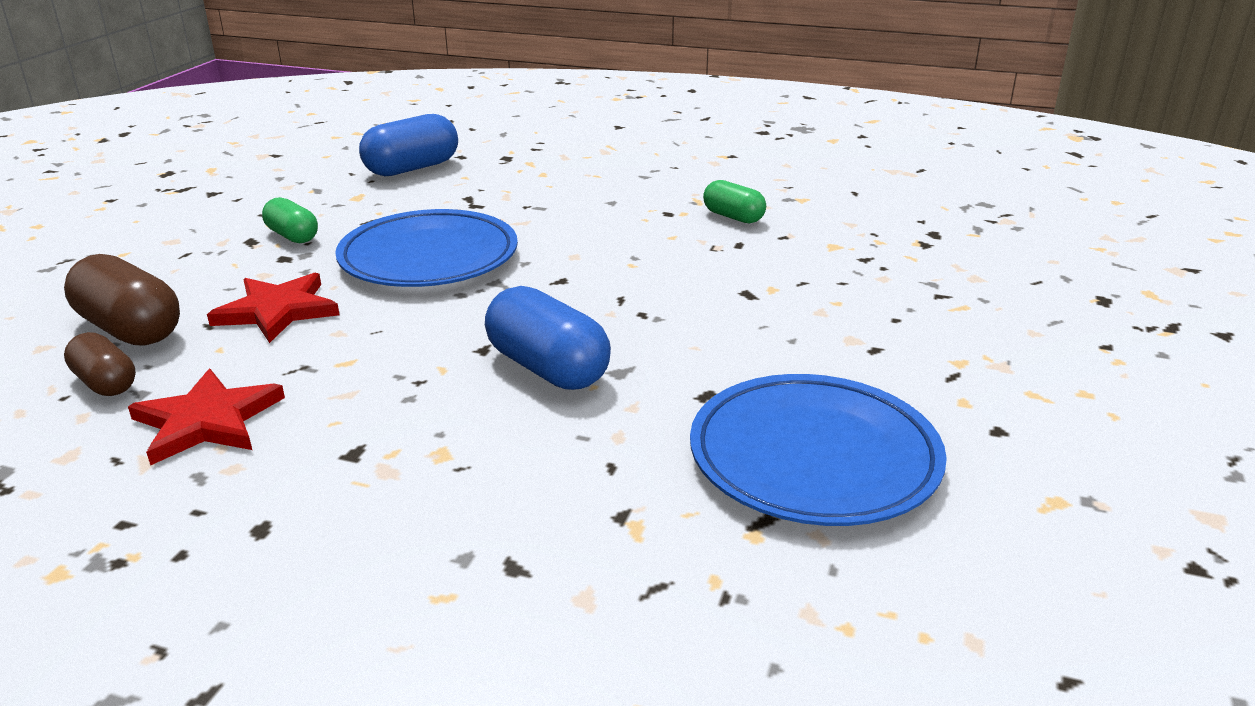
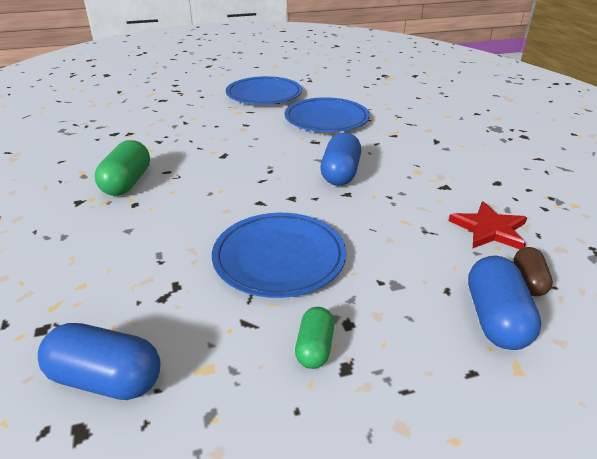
camera: 125 degrees left, 5 degrees up
brown capsule [64,254,180,346] -> blue capsule [468,256,541,350]
red star [207,273,340,343] -> none
green capsule [703,180,766,223] -> green capsule [95,140,150,196], size x1.65
none -> blue plate [226,76,302,105]

